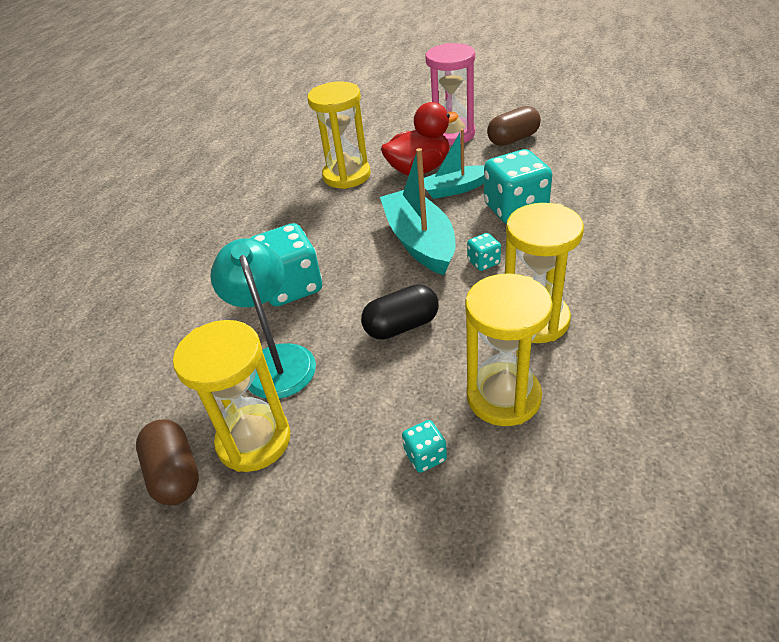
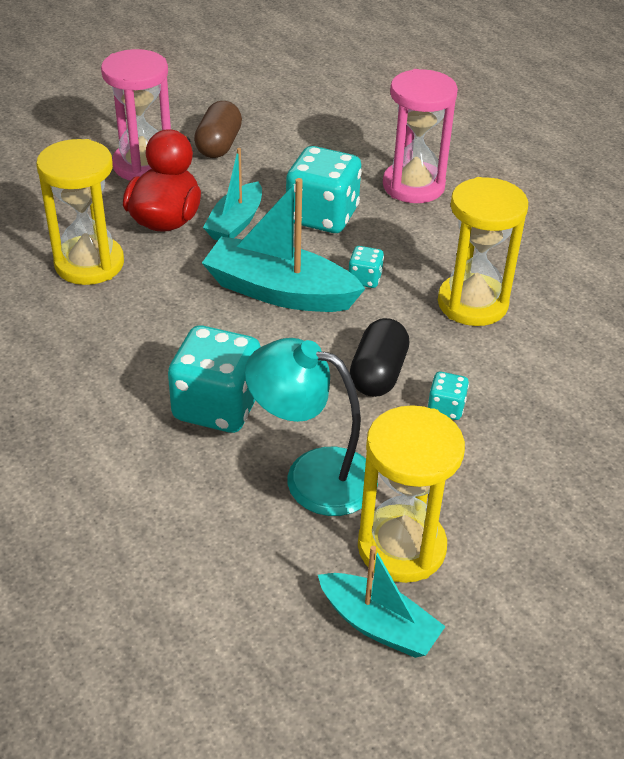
camera: 55 degrees left, 0 degrees up
brown capsule [136,419,199,505] -> turquoise boat [318,546,446,658]
turquoise dice [402,420,447,473] -> turquoise dice moved to [427,372,469,420]
yellow hourglass [465,273,553,426] -> none
none -> pink hourglass [383,69,458,203]

